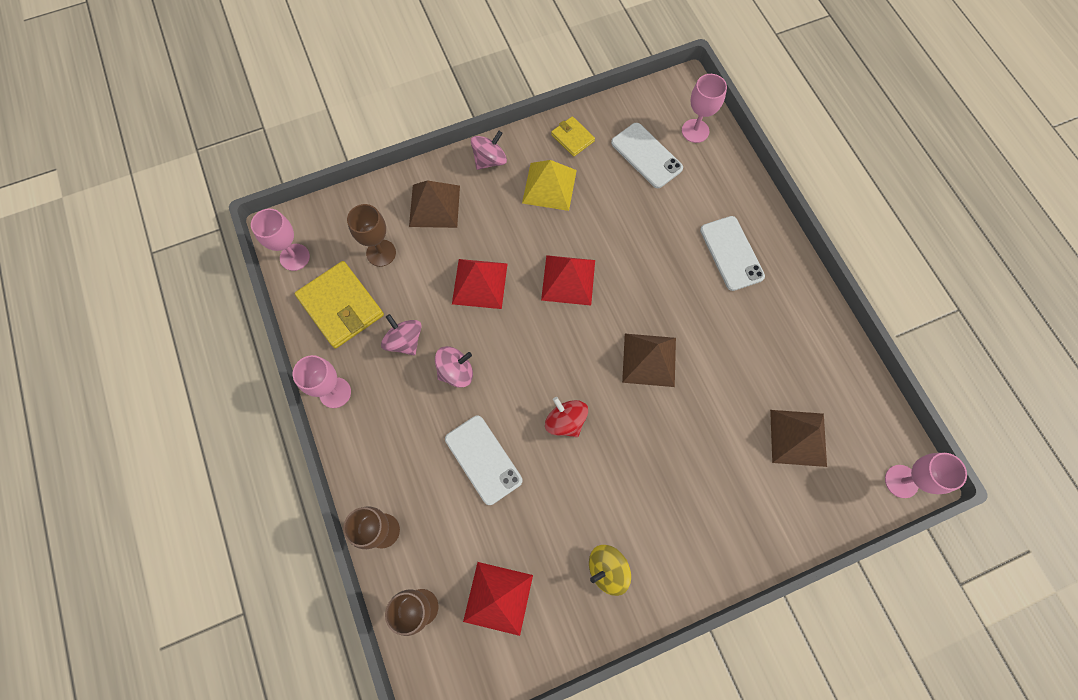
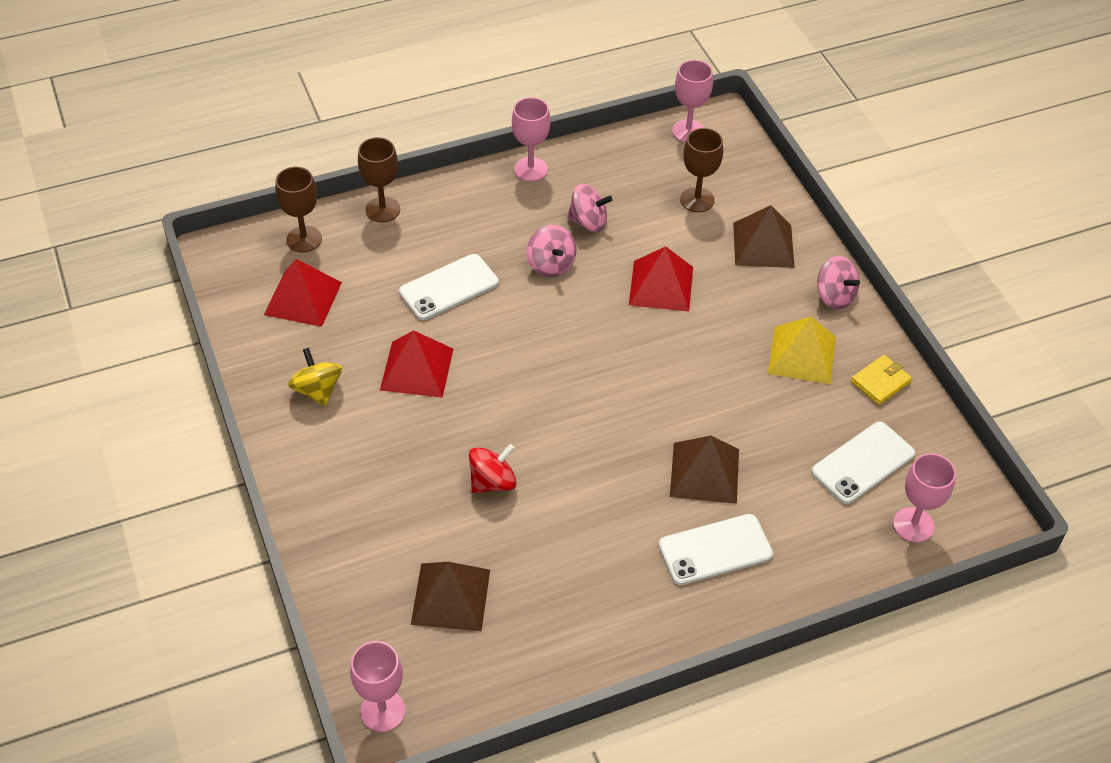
camera: 90 degrees right, 20 degrees down
yellow wallet [295,261,384,349] -> none
pink spinning top [381,314,422,355] -> pink spinning top turned 45 degrees clockwise [567,184,613,232]
red pyramid [541,255,595,305] -> red pyramid moved to [380,330,453,398]
red spinning top [545,397,588,437] -> red spinning top moved to [469,444,517,493]
brown pyramid [622,334,676,387] -> brown pyramid moved to [670,436,739,504]

